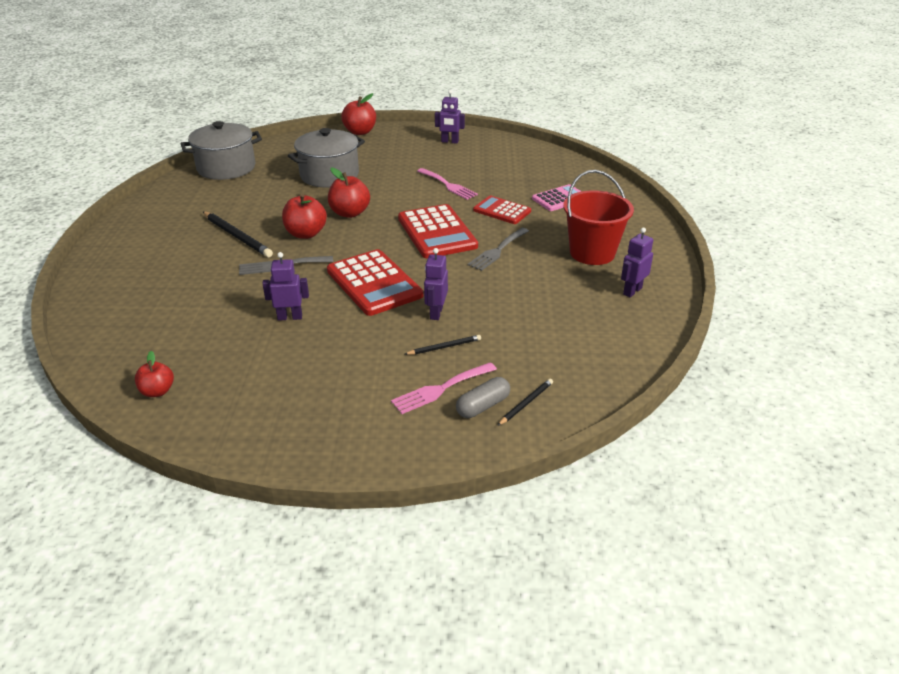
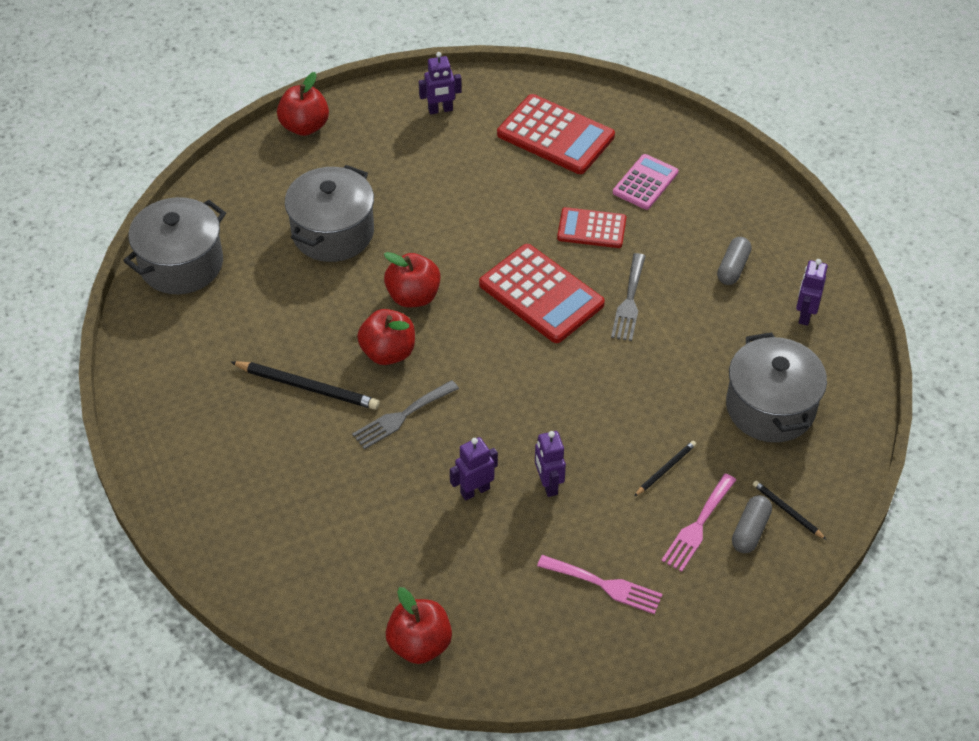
camera: 25 degrees left, 15 degrees up
red apple [135,351,174,397] -> red apple [385,587,452,664], size x1.58
red calculator [327,249,423,316] -> red calculator moved to [497,94,615,174]
pink fork [417,168,478,200] -> pink fork moved to [537,555,663,614]
purple robot [424,248,448,320] -> purple robot moved to [535,431,566,497]
black pencil [497,379,553,426] -> black pencil turned 60 degrees counterclockwise [753,481,826,539]
red bucket [563,170,634,265] -> grey capsule [717,237,752,285]
none -> grey pot [726,332,827,443]

